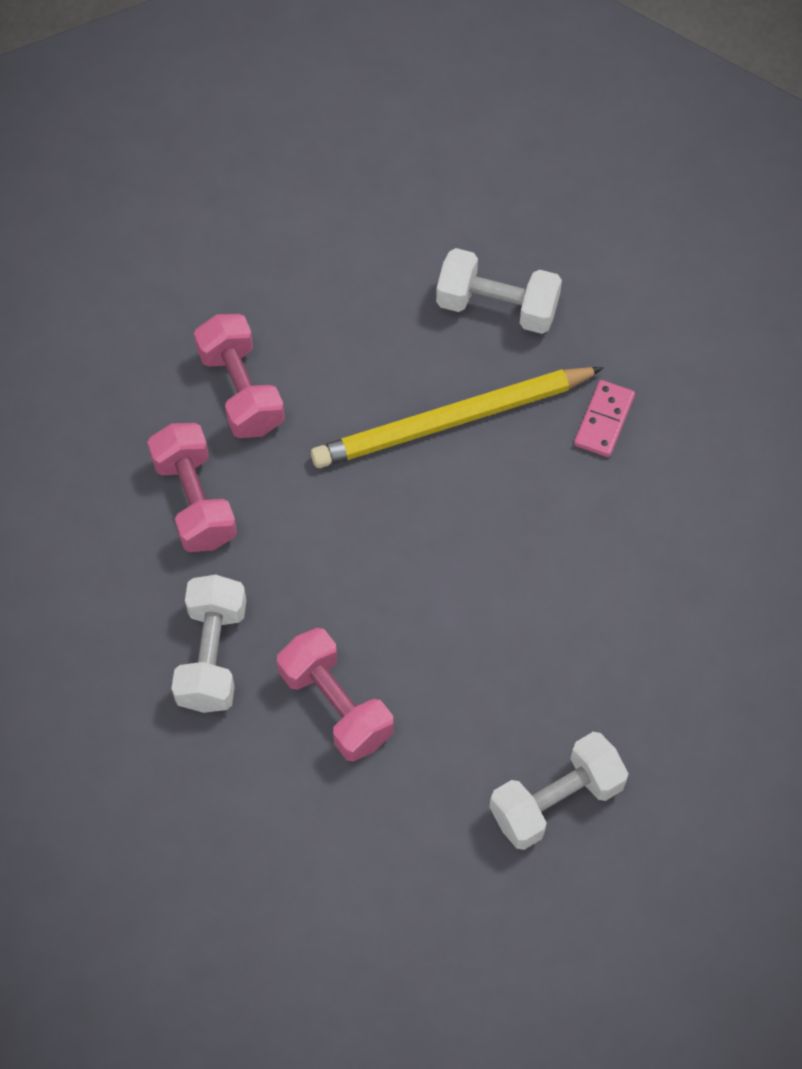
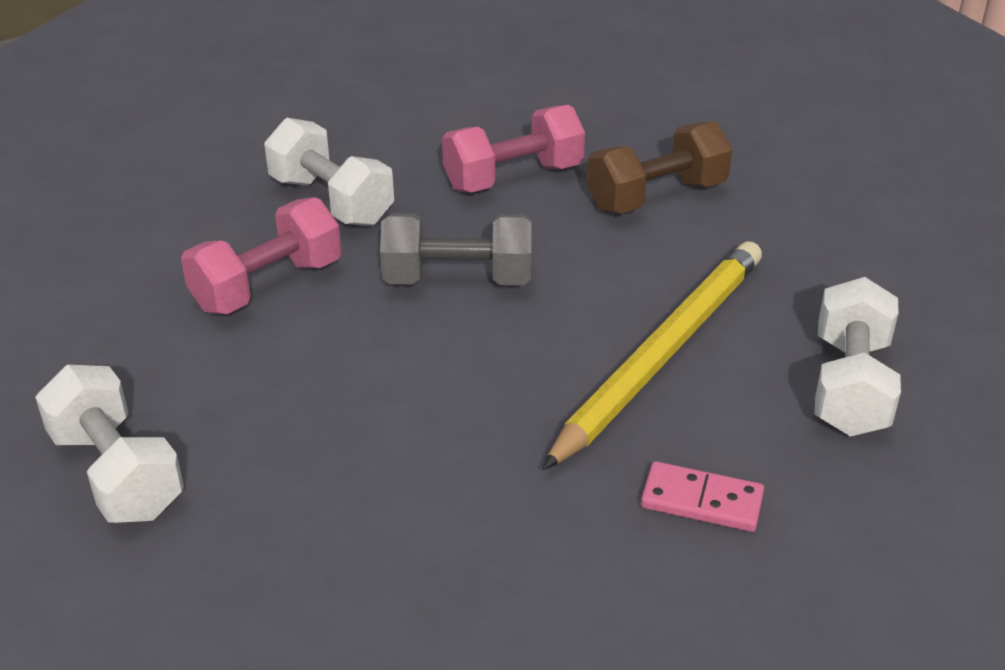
camera: 85 degrees right, 25 degrees down
white dumbbell [171,575,247,713] -> white dumbbell turned 45 degrees clockwise [264,118,394,226]
pink dumbbell [194,314,285,438] -> brown dumbbell [587,121,732,213]
yellow pencil [311,367,604,468] -> yellow pencil turned 60 degrees clockwise [542,241,762,470]
none -> grey dumbbell [380,213,531,285]

